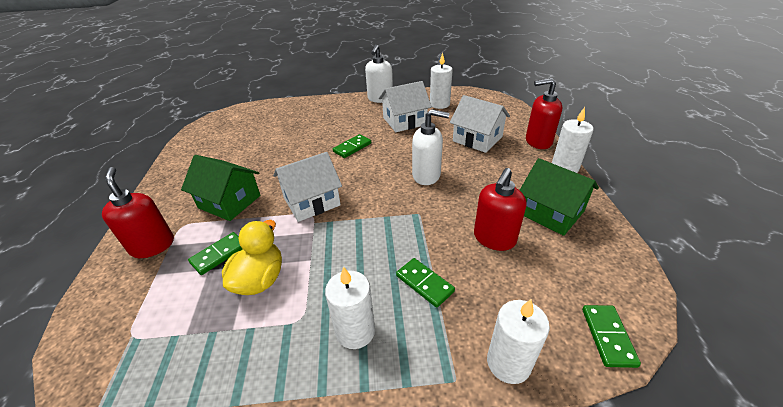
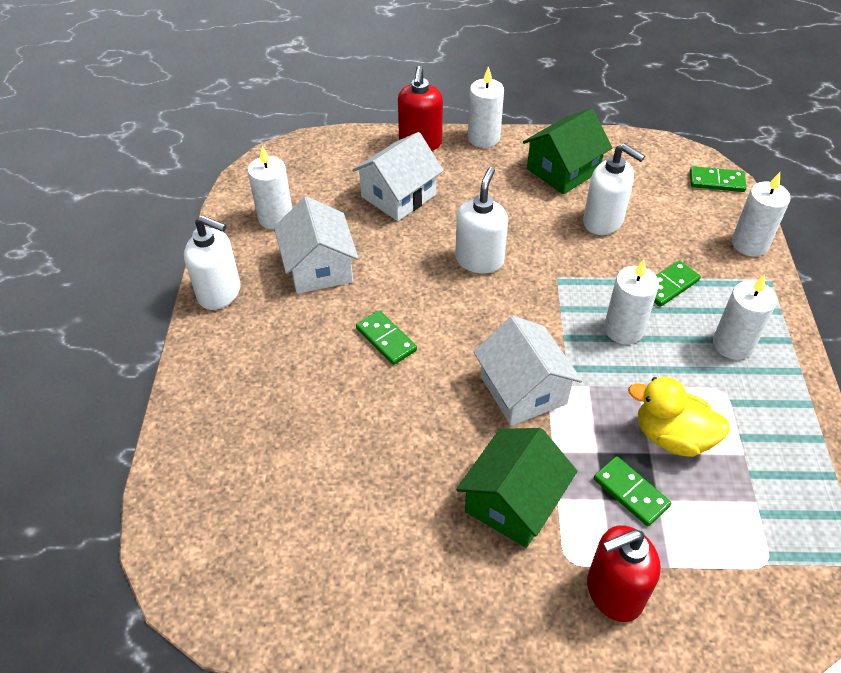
camera: 85 degrees left, 10 degrees up
red soap dispenser [474,168,526,251] -> white soap dispenser [583,143,645,235]
none -> white candle [604,259,659,344]

